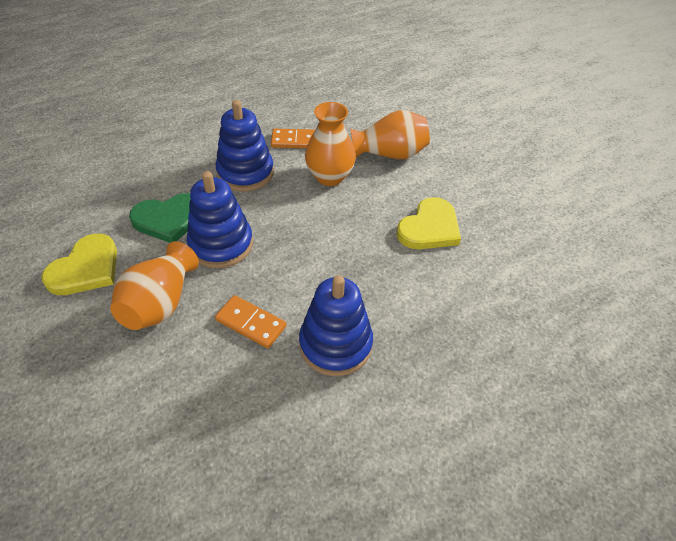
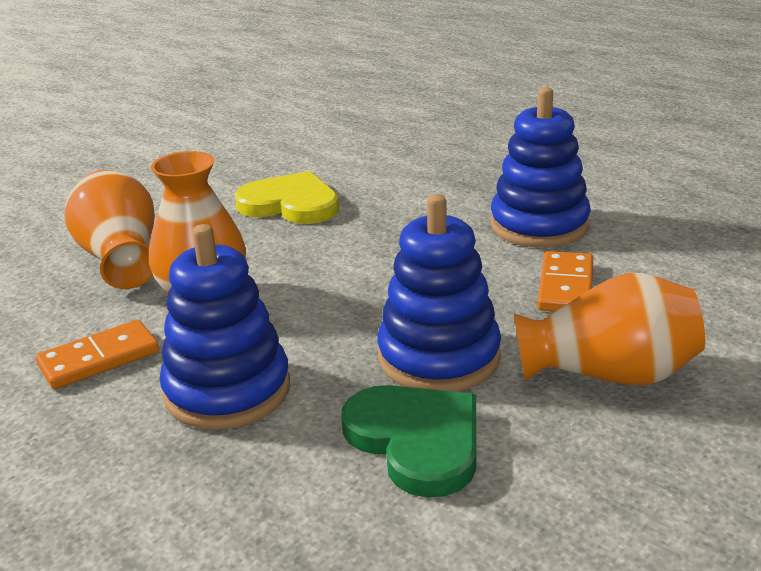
camera: 105 degrees left, 20 degrees down
yellow heart [41,234,117,295] -> none
orange domino [271,129,315,148] -> orange domino turned 75 degrees clockwise [36,320,159,389]

